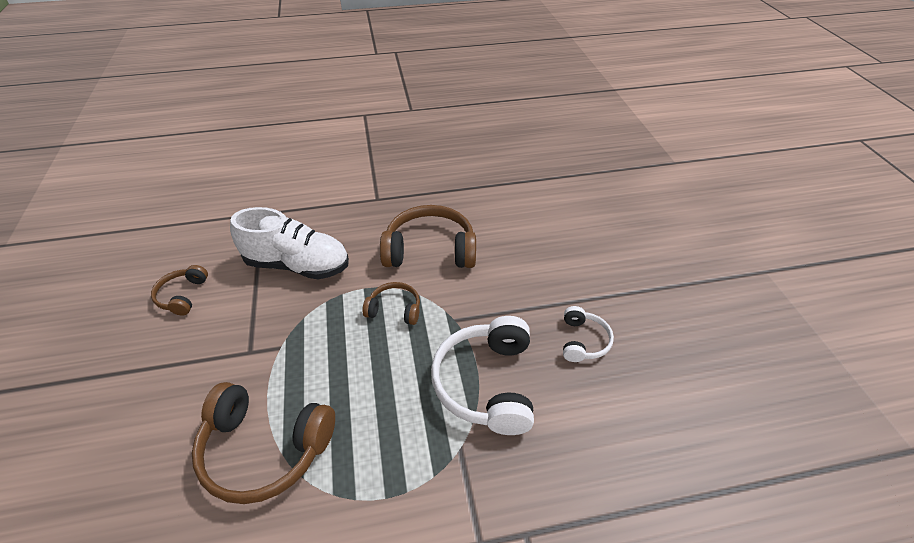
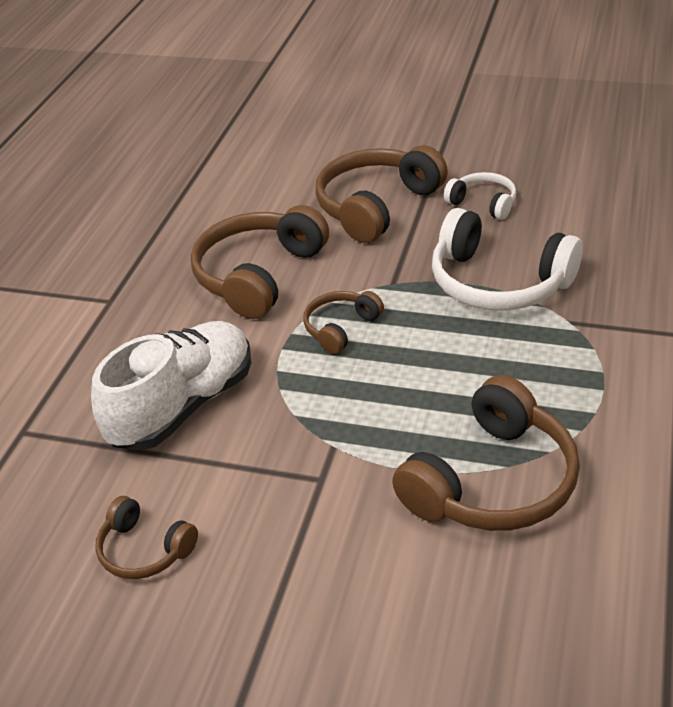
camera: 60 degrees left, 5 degrees down
none -> brown headphones [315,145,448,243]

